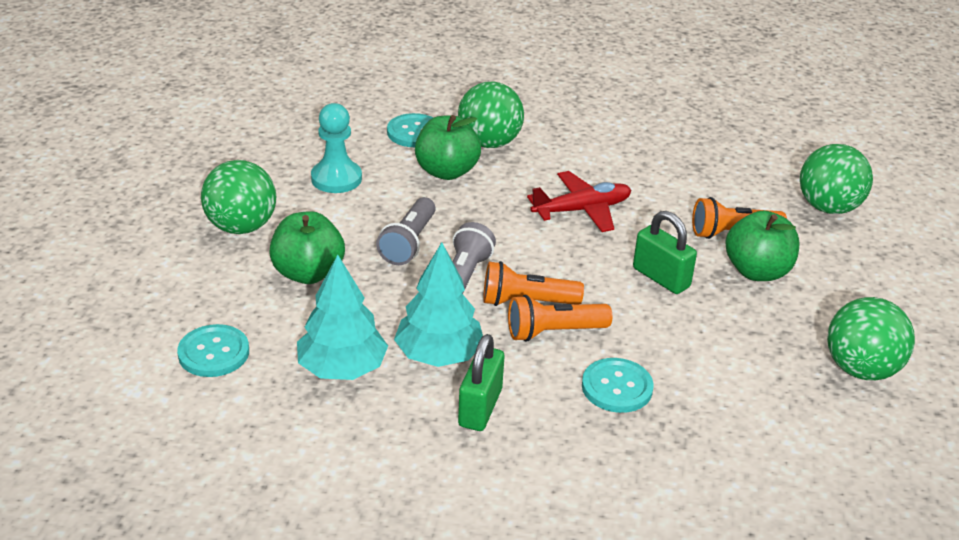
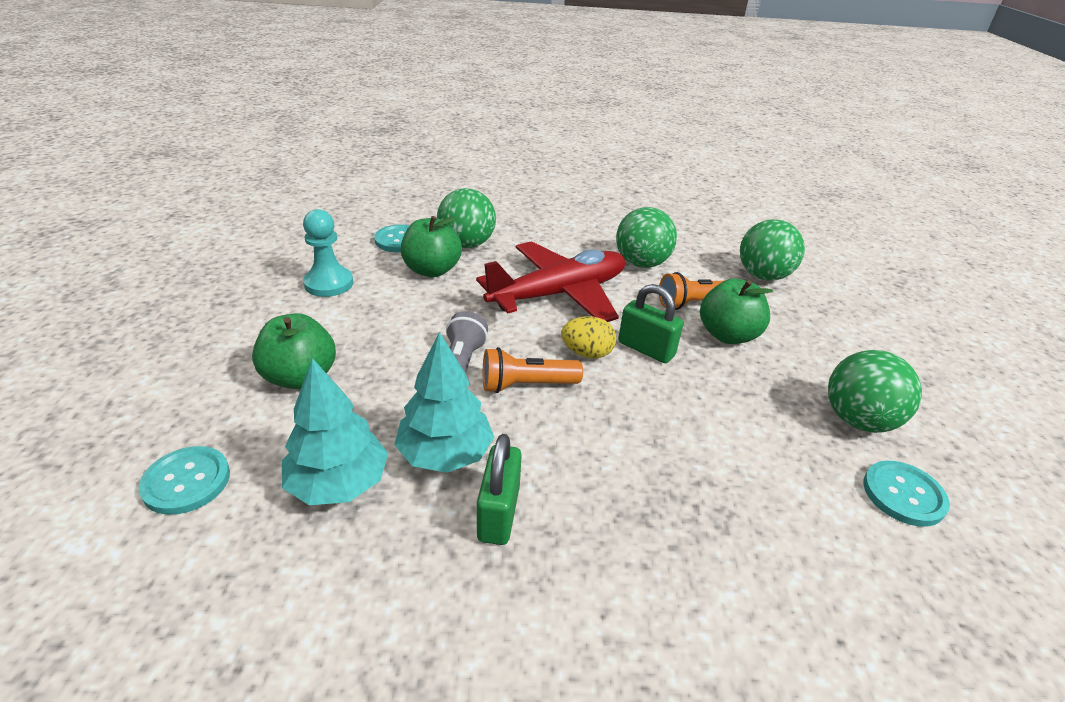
camera: 10 degrees left, 0 degrees up
green ball [201,160,277,234] -> green ball moved to [616,207,677,268]
grey flashlight [376,197,436,265] -> none
orange flashlight [508,295,612,342] -> none
red plane [527,171,631,232] -> red plane [476,241,625,322], size x1.64
turquoise button [582,358,654,413] -> turquoise button moved to [863,461,950,527]
none -> yellow egg [561,316,616,358]

